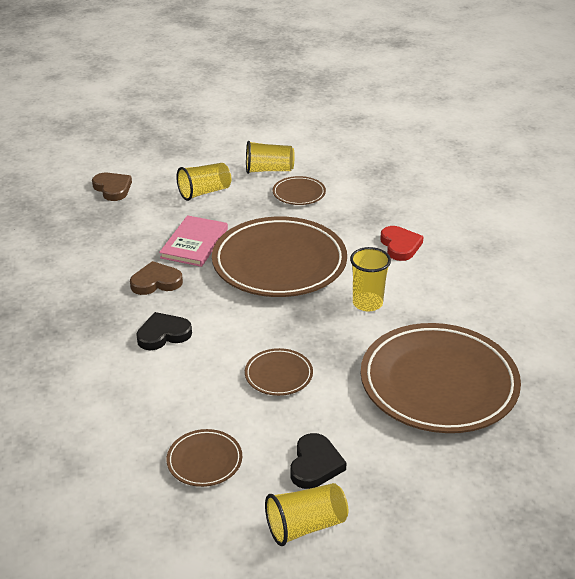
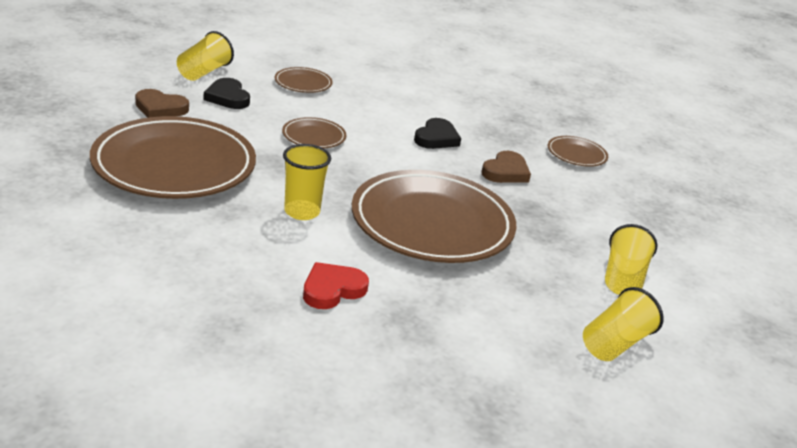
camera: 135 degrees right, 5 degrees down
brown heart [92,173,132,201] -> brown heart moved to [135,89,189,118]
pink book [159,215,228,267] -> none
brown plate [273,176,326,205] -> brown plate moved to [548,136,608,167]
red heart [380,226,424,261] -> red heart turned 105 degrees clockwise [303,262,369,309]

